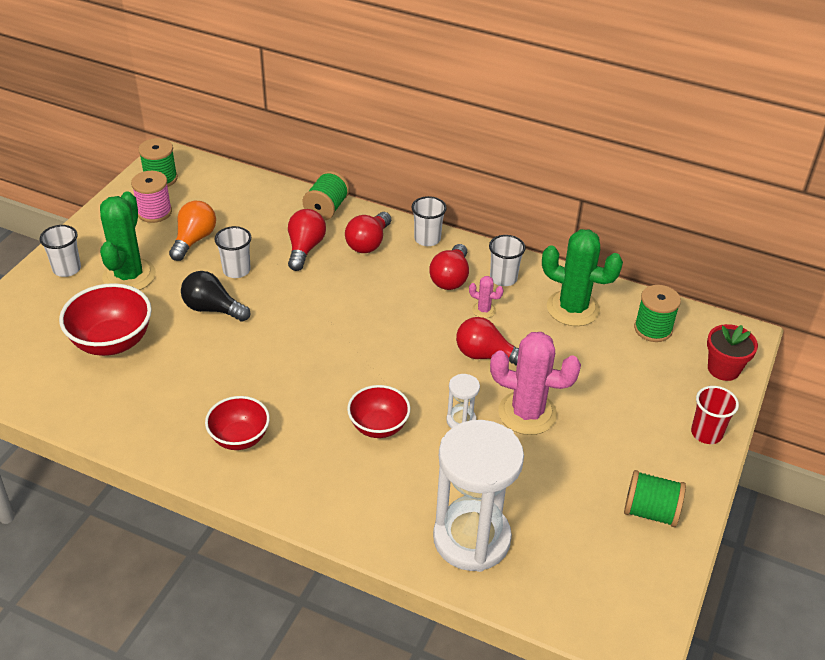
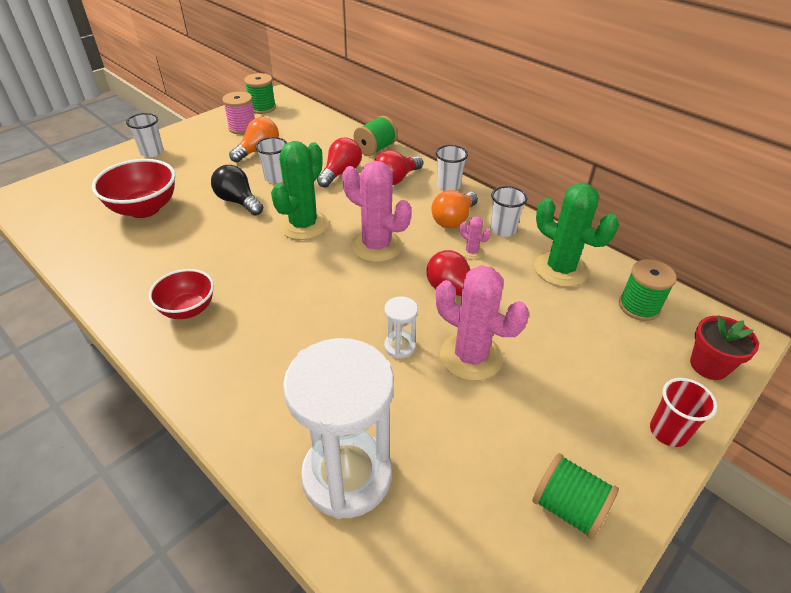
camera: 20 degrees right, 0 degrees up
green cactus [100,191,156,290] -> green cactus moved to [271,141,329,240]
red bowl [347,385,410,438] -> none
red light bulb [429,244,469,290] -> orange light bulb [431,190,478,228]
none -> pink cactus [342,161,411,262]

